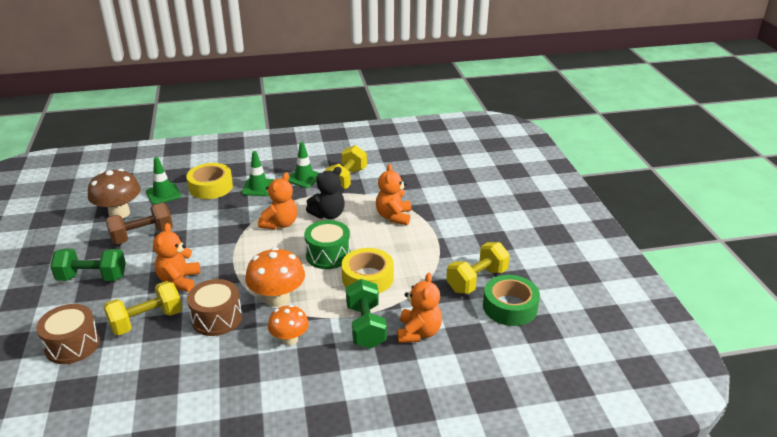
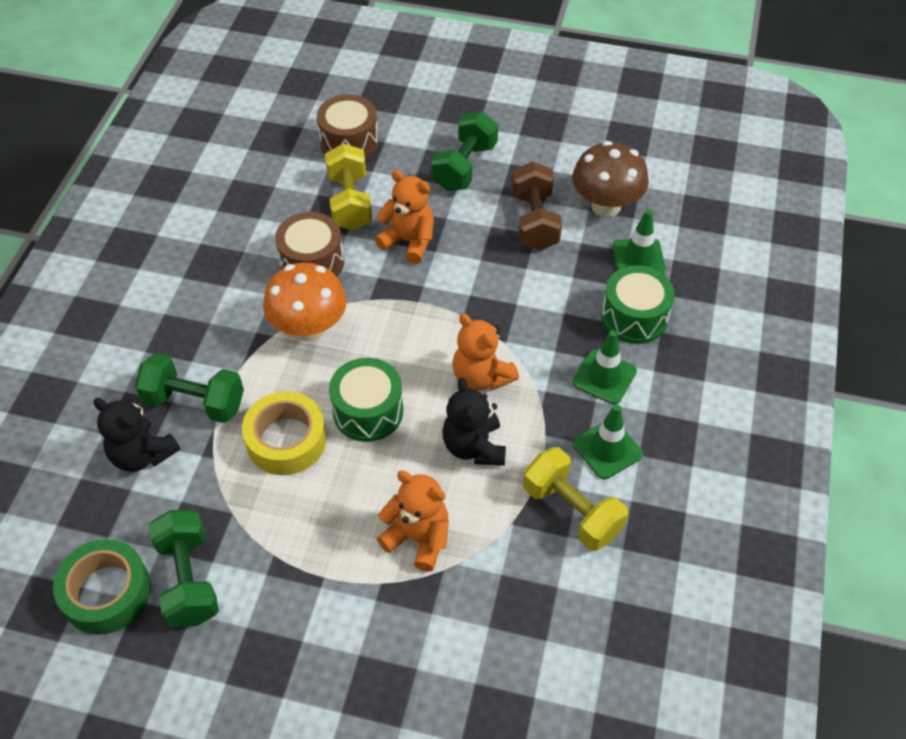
camera: 115 degrees right, 20 degrees up
yellow tape [186,163,233,199] -> green drum [601,265,675,344]
orange mushroom [268,305,309,346] -> none
orange teddy bear [397,272,442,343] -> black teddy bear [93,398,180,472]
yellow dumbbell [446,242,510,294] -> green dumbbell [149,510,219,627]

